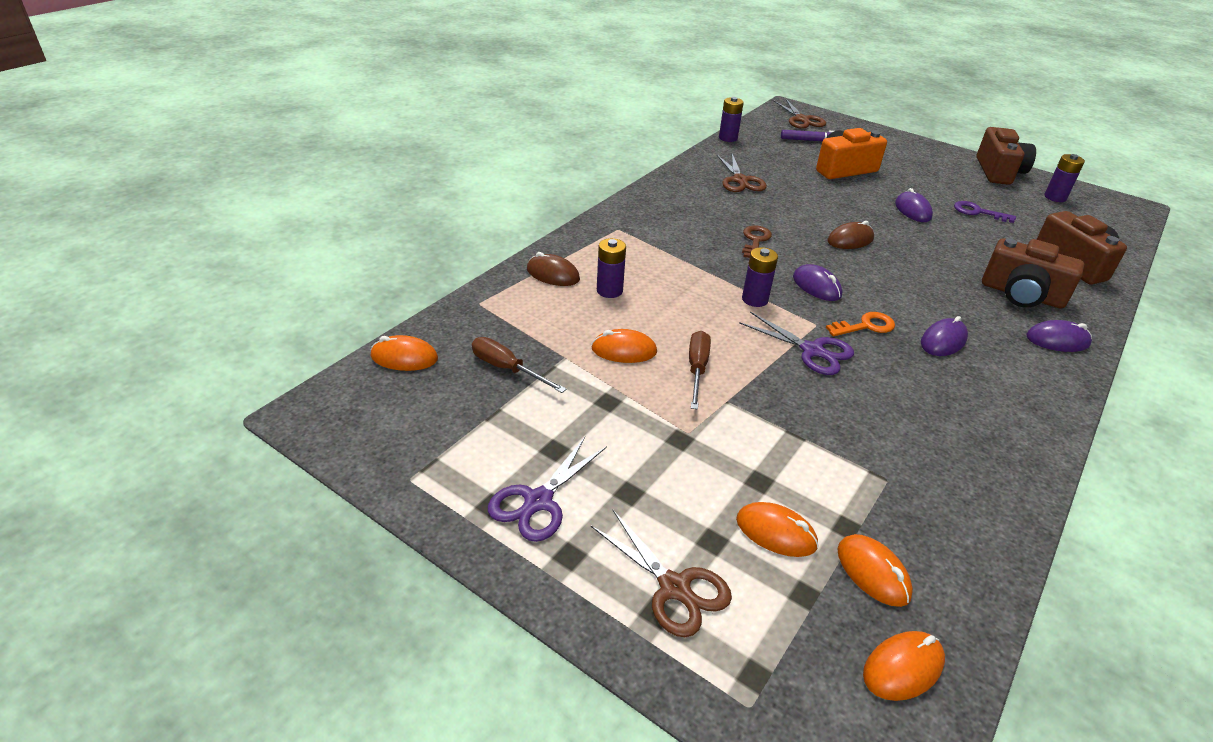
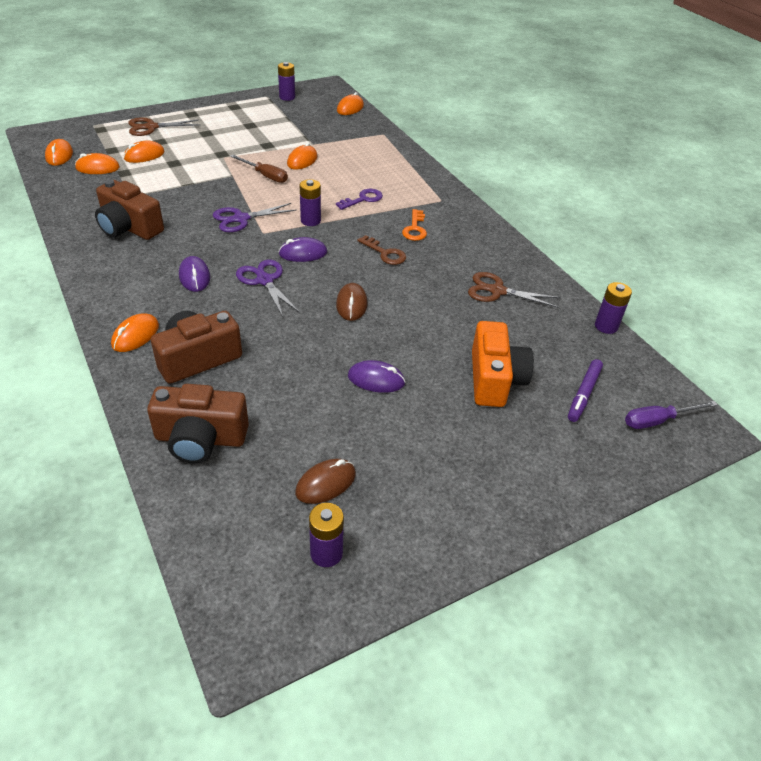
camera: 115 degrees right, 5 degrees up
brown screwdriver [472,337,567,393] -> none
purple scissors [488,437,607,542] -> purple scissors moved to [236,260,300,317]
brown mouse [527,252,580,286] -> brown mouse moved to [295,459,356,504]
purple battery [597,238,626,298] -> purple battery moved to [278,62,295,101]
brown scissors [774,99,826,129] -> purple screwdriver [625,401,718,429]
orange key [826,312,895,336] -> orange key moved to [402,209,427,241]
purple key [954,201,1016,223] -> purple key moved to [336,189,383,210]
brown camera [976,127,1036,185] -> brown camera moved to [95,180,164,240]
purple mouse [1026,320,1092,352] -> orange mouse [111,313,159,352]

